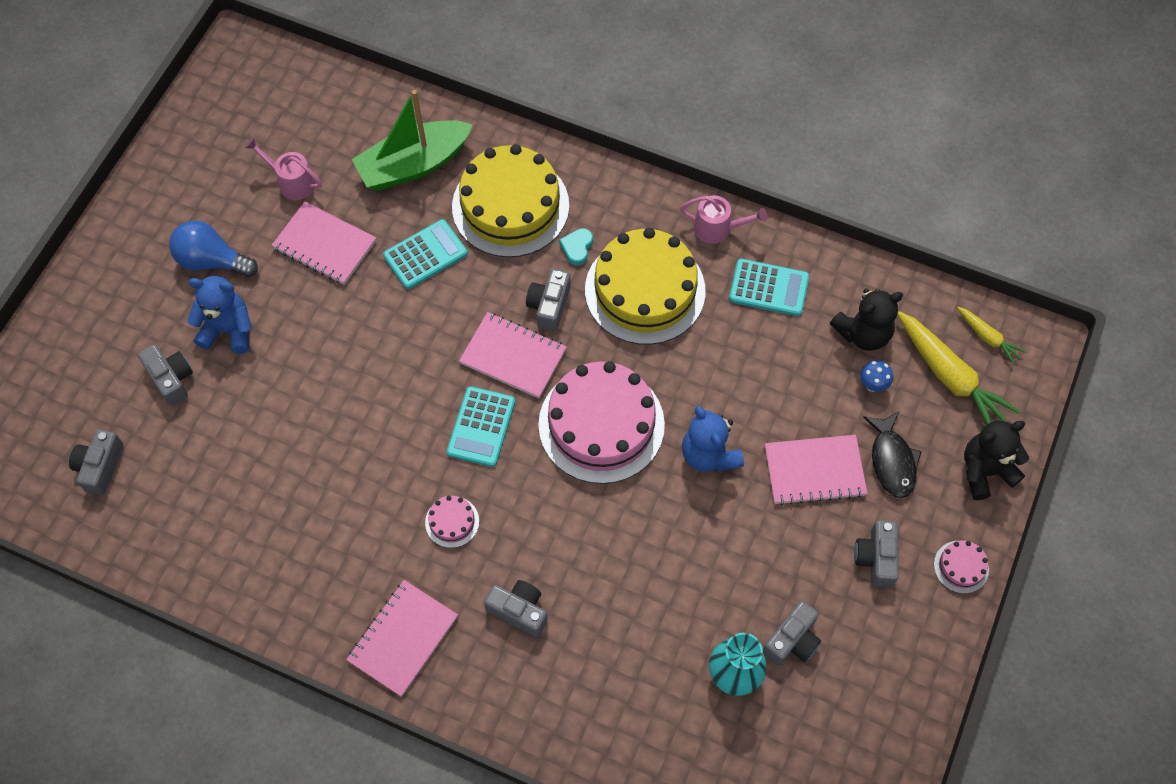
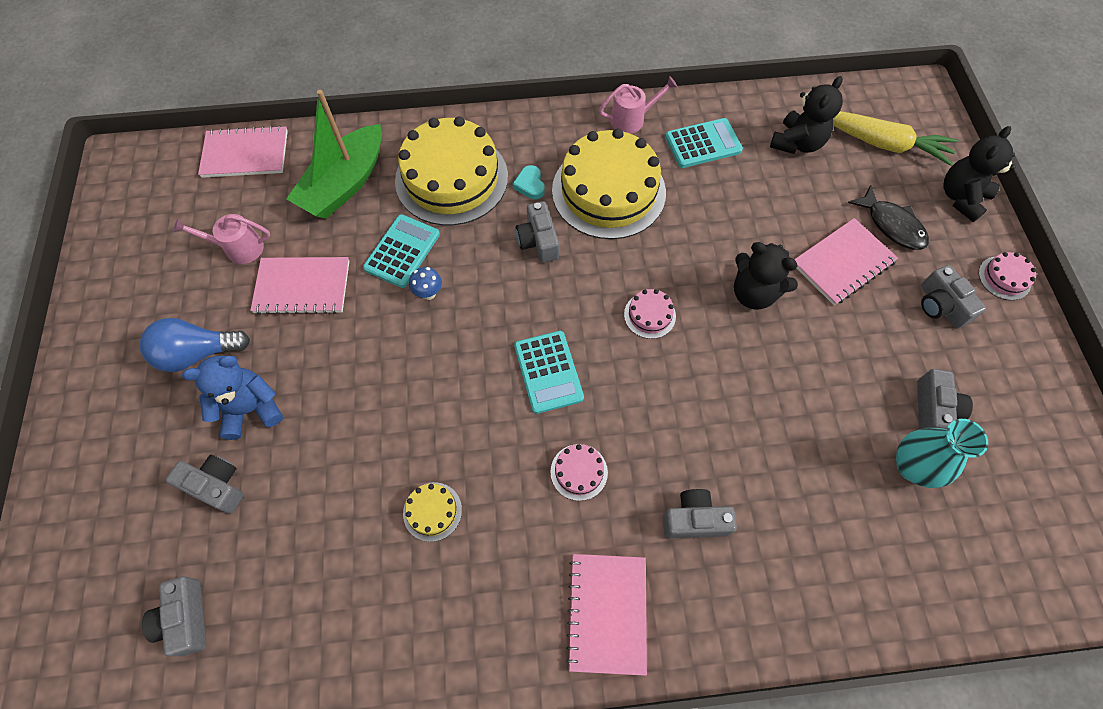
camera: 30 degrees left, 0 degrees up
pink notebook [459,312,567,398] -> pink notebook moved to [198,125,288,178]
pink cake [538,361,665,484] -> pink cake [624,289,676,339], size x0.42
blue teddy bear [682,406,744,472] -> black teddy bear [734,242,798,310]
blue mushroom [860,360,893,392] -> blue mushroom moved to [409,267,442,300]
yellow carrot [957,307,1026,365] -> none
none -> yellow cake [403,482,462,542]

